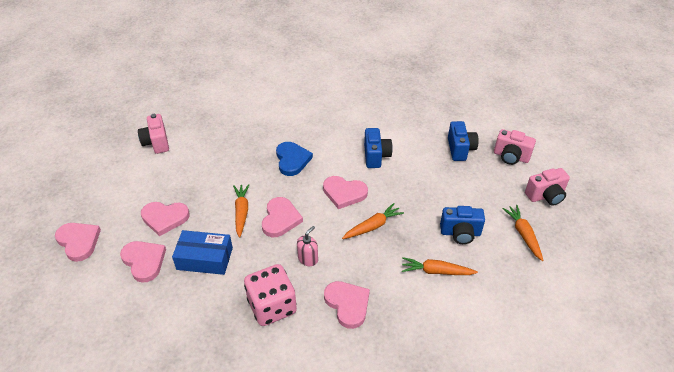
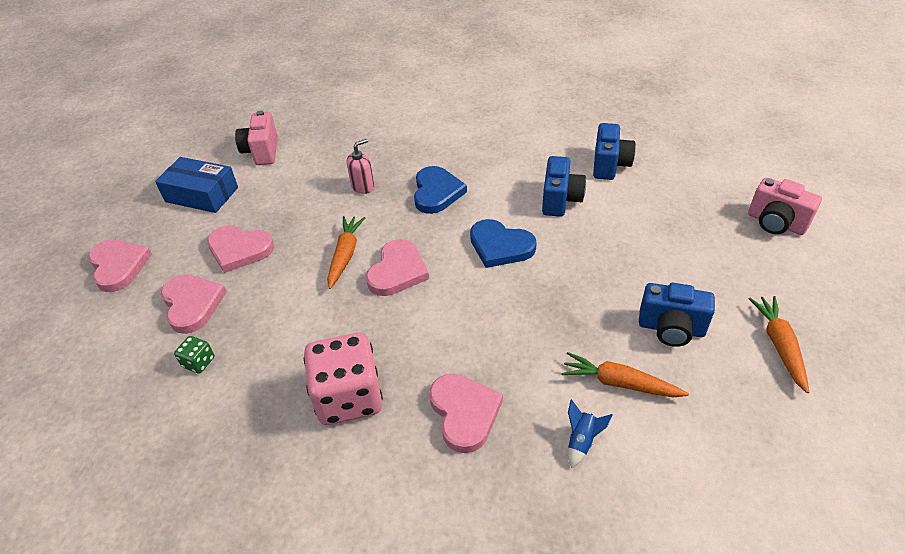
camera: 15 degrees right, 0 degrees up
blue box [172,230,233,275] -> blue box moved to [155,157,238,213]
pink soap dispenser [297,226,318,266] -> pink soap dispenser moved to [347,139,374,194]
pink heart [323,176,368,209] -> blue heart [470,219,537,268]
orange carrot [342,203,404,239] -> none
blue camera [448,121,479,161] -> blue camera moved to [593,123,636,180]
pink camera [525,168,570,206] -> none
none -> green dice [174,336,214,374]
none -> blue rocket [568,399,613,468]

